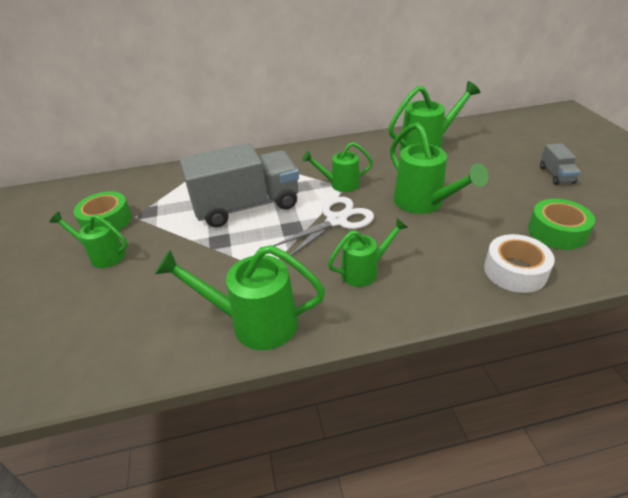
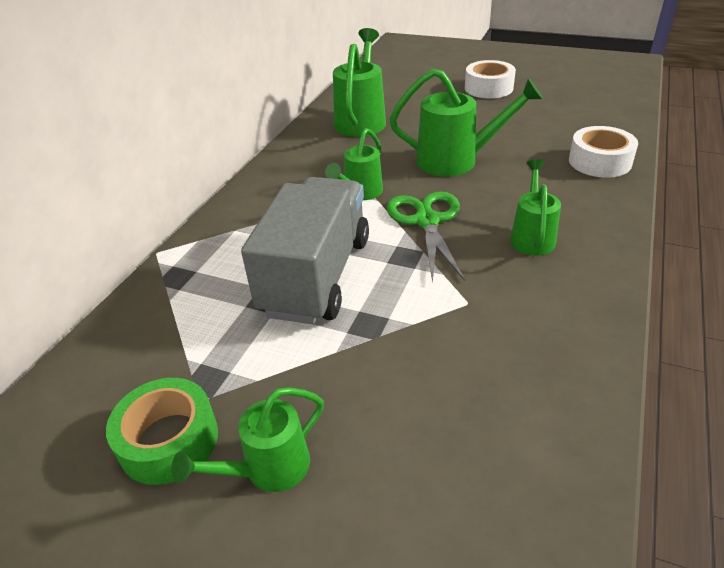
camera: 55 degrees left, 0 degrees up
green watering can [155,245,325,350] -> none
white scissors [273,197,374,256] -> green scissors [387,192,465,283]
green tape [528,199,595,250] -> none
grey truck [540,143,581,185] -> white tape [465,60,516,98]

